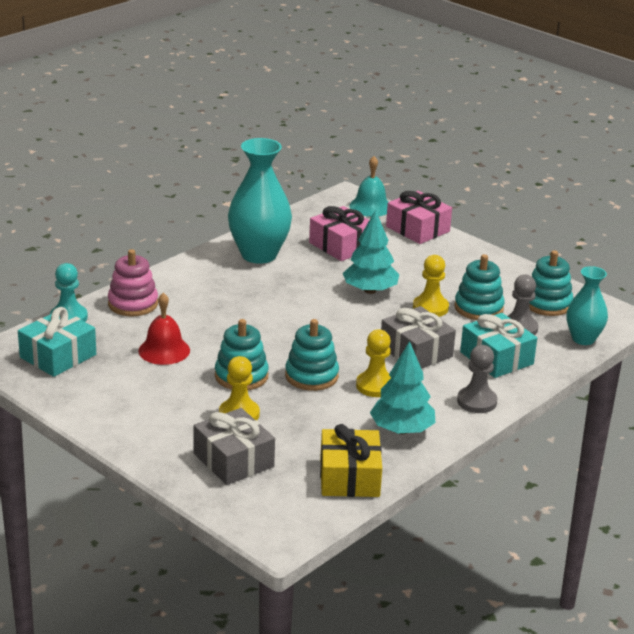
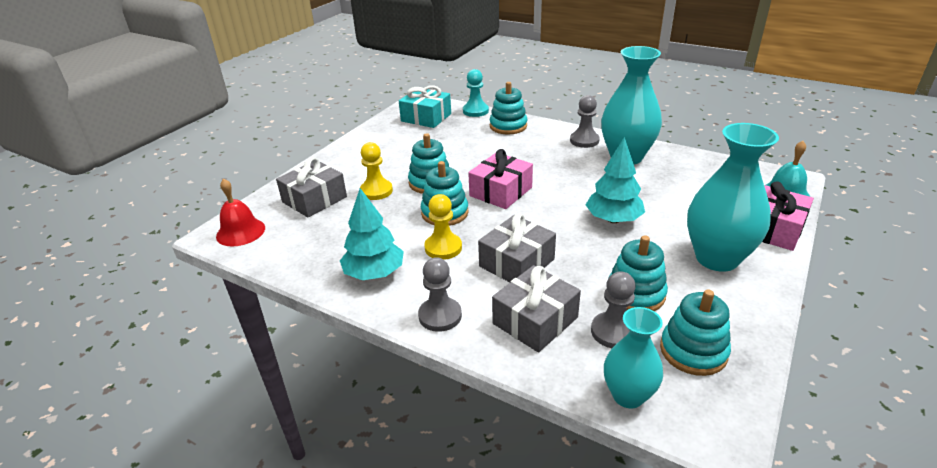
camera: 80 degrees right, 5 degrees up
pink stacking toy [108,249,158,316] -> turquoise stacking toy [490,82,527,134]
red bell [138,293,190,365] -> red bell moved to [216,178,265,247]
pink gift [309,206,369,261] -> pink gift moved to [468,149,533,209]
yellow gift [320,424,382,497] -> none
yellow pawn [413,255,449,317] -> none
turquoise gift [460,313,537,378] -> grey gift [492,265,581,352]
none -> grey pawn [570,95,600,148]
none -> turquoise vase [687,123,779,272]

